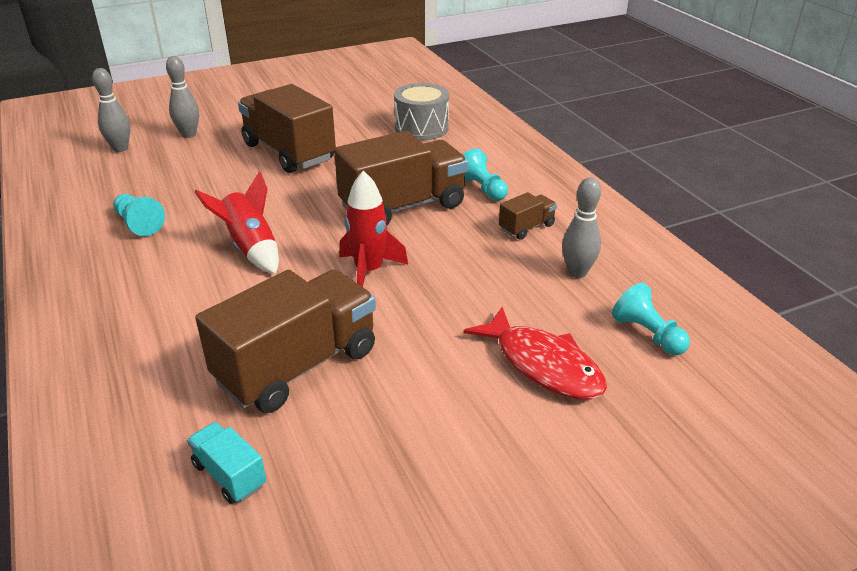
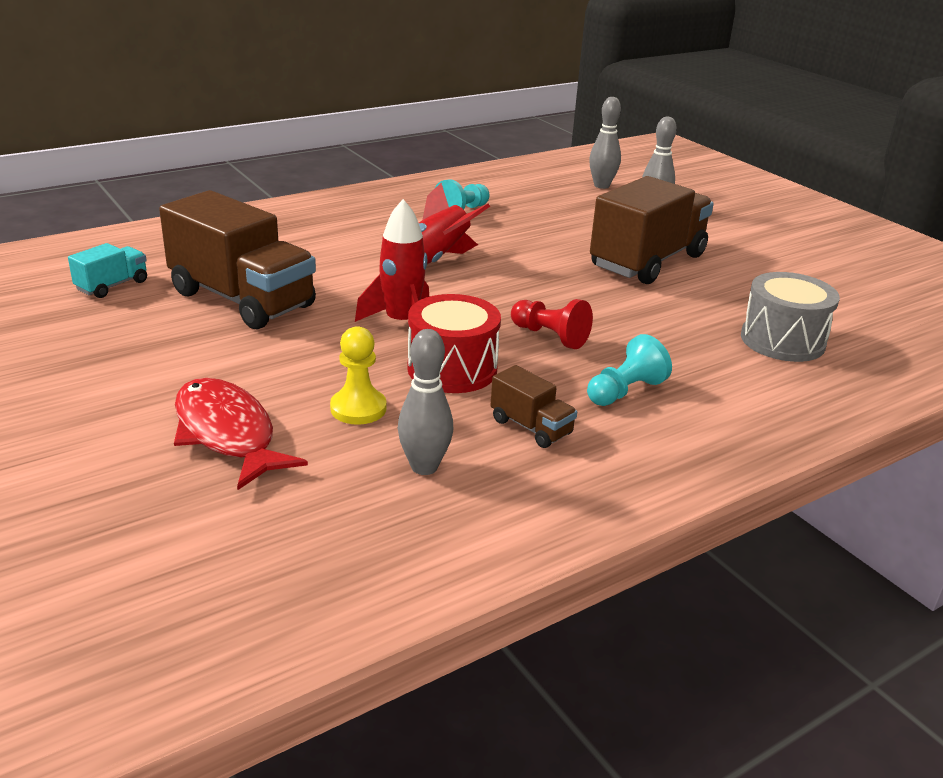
camera: 80 degrees right, 5 degrees down
brown truck [334,131,468,226] -> red pawn [511,299,593,349]
red fish [463,307,607,399] -> red fish turned 105 degrees clockwise [174,378,308,490]
turquoise pawn [612,283,690,355] -> none
none -> yellow pawn [330,326,387,425]
none -> red drum [407,294,501,393]

